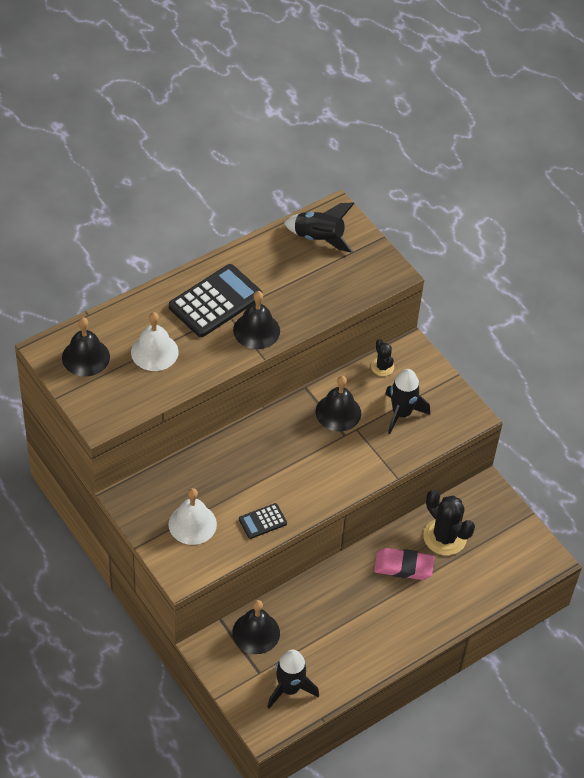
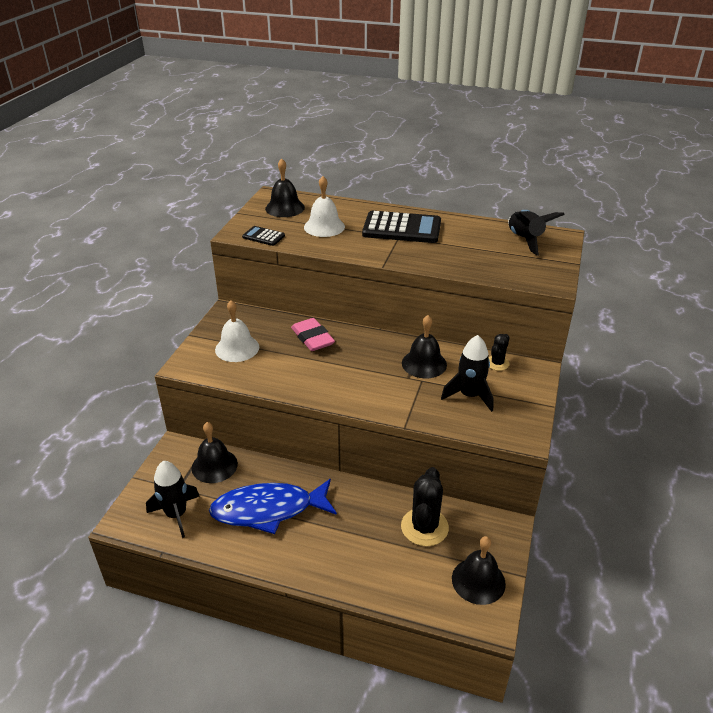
camera: 55 degrees right, 15 degrees down
black bell [233,291,280,349] -> black bell moved to [452,536,506,605]
black calculator [239,503,287,539] -> black calculator moved to [242,226,285,246]
pink eraser [374,548,434,580] -> pink eraser moved to [291,318,335,351]
none -> blue fish [209,479,337,534]

